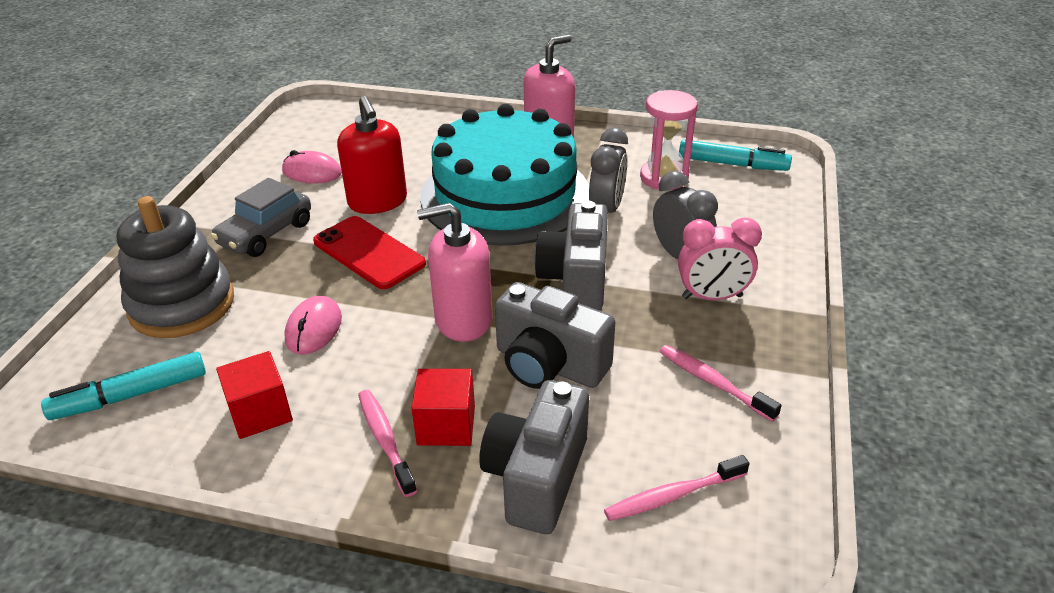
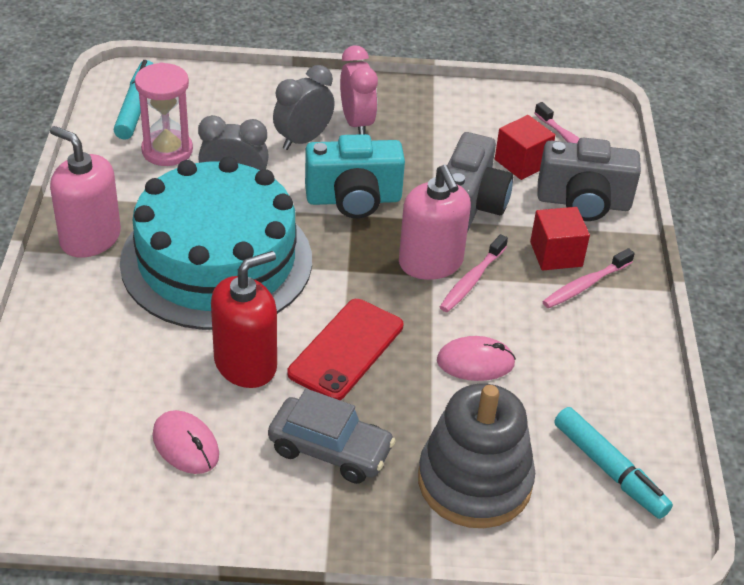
camera: 105 degrees left, 5 degrees up
red cube [216,351,293,439] -> red cube moved to [495,115,555,180]
pink mouse [282,150,342,183] -> pink mouse turned 45 degrees counterclockwise [152,410,219,474]
grey camera [534,201,608,311] -> turquoise camera [305,134,405,218]
pink toothbrush [660,345,782,422] -> pink toothbrush moved to [440,234,508,312]

